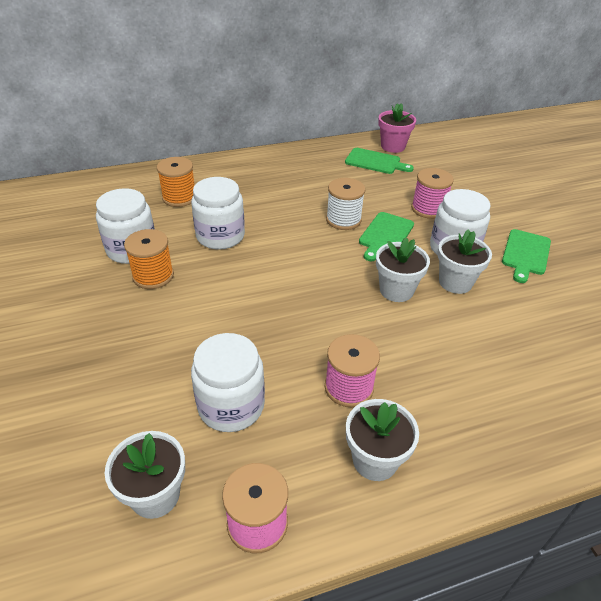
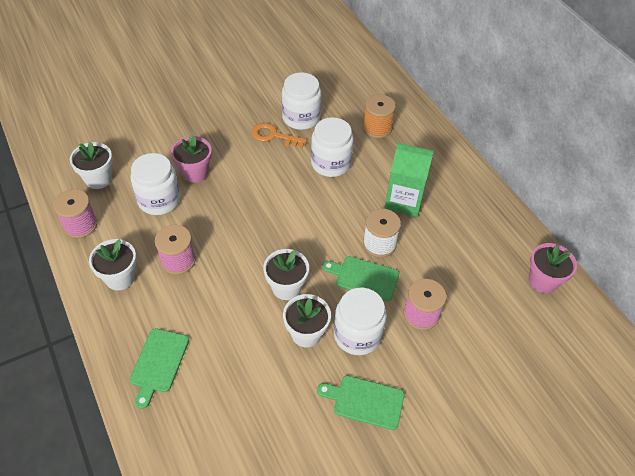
camera: 80 degrees right, 10 degrees up
orange spool [124,229,174,289] -> orange key [251,123,307,148]
green cutting board [345,148,414,174] -> green cutting board moved to [130,328,189,409]
none -> pink flower pot [171,134,212,183]
none -> green carton [384,143,434,217]

